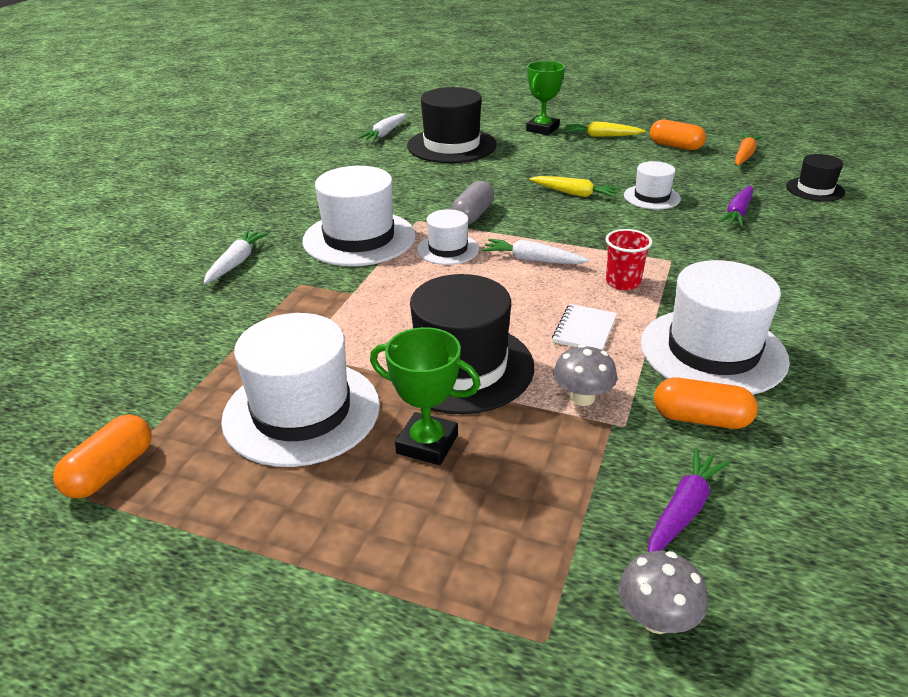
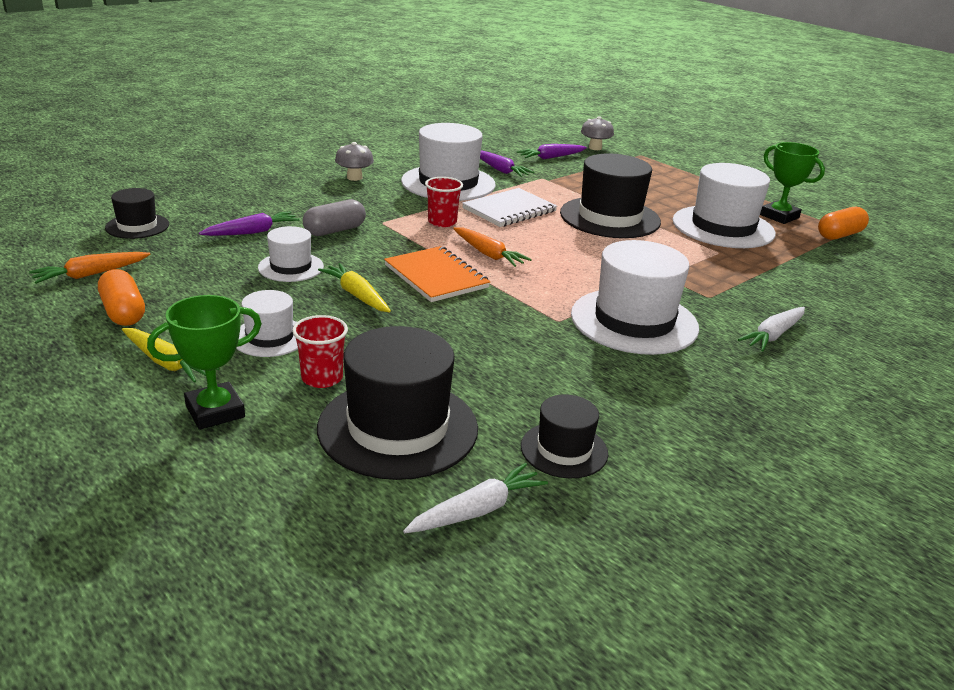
camera: 155 degrees left, 5 degrees down
green trophy [370,327,481,465] -> green trophy moved to [760,142,825,224]
white hat [417,209,479,265] -> white hat moved to [236,290,298,357]
grey capsule [451,181,494,225] -> grey capsule moved to [303,199,366,236]
white carrot [482,239,590,264] -> orange carrot [453,227,532,267]
white notebook [552,304,617,351] -> white notebook [462,188,557,227], size x1.58
grey mushroom [553,344,617,406] -> grey mushroom moved to [335,142,374,181]
orange capsule [654,378,758,429] -> purple carrot [480,150,535,177]
none -> red cup [292,315,348,388]
none -> orange notebook [384,246,490,302]
none -> black hat [521,394,608,478]

